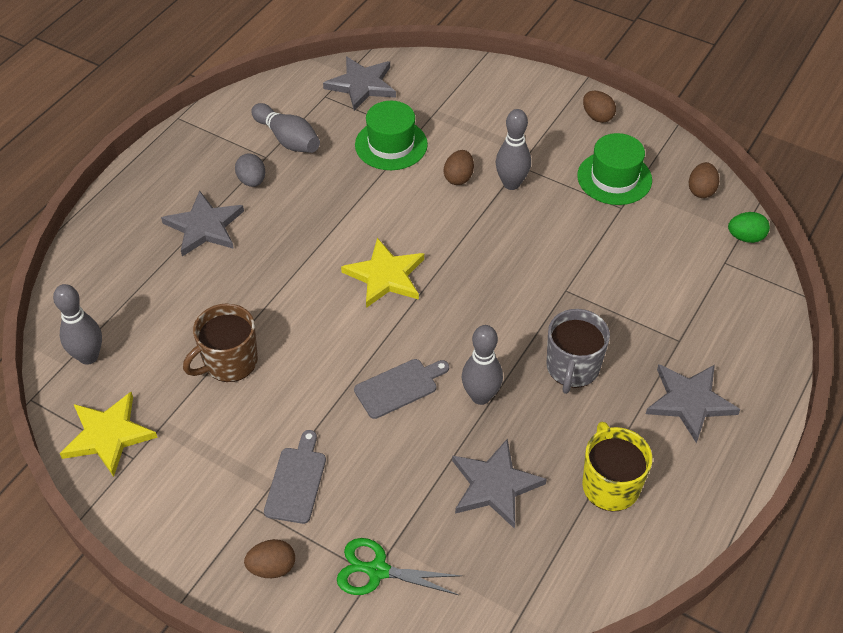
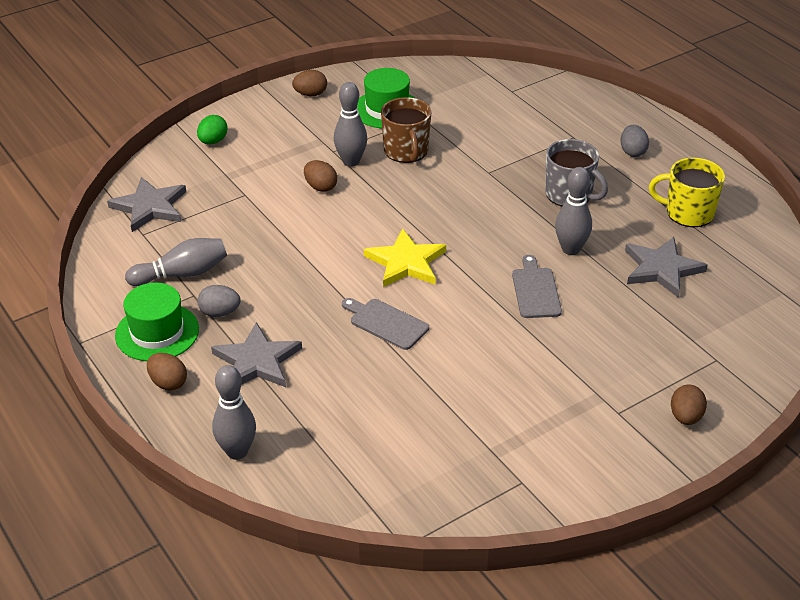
camera: 65 degrees left, 10 degrees down
grey bowling pin [53,284,102,365] -> grey bowling pin moved to [212,365,256,460]
yellow star [60,392,158,477] -> none
brown mug [183,303,258,382] -> brown mug moved to [381,97,432,163]
grey cutting board [264,430,326,524] -> grey cutting board moved to [342,298,429,350]
green scissors [337,538,461,595] -> none
green hat [355,101,428,170] -> green hat moved to [115,283,199,361]
grey star [646,364,741,443] -> grey egg [621,125,649,157]
brown egg [689,162,719,198] -> brown egg moved to [147,353,187,391]
green egg [728,212,770,243] -> green egg moved to [197,115,227,144]

